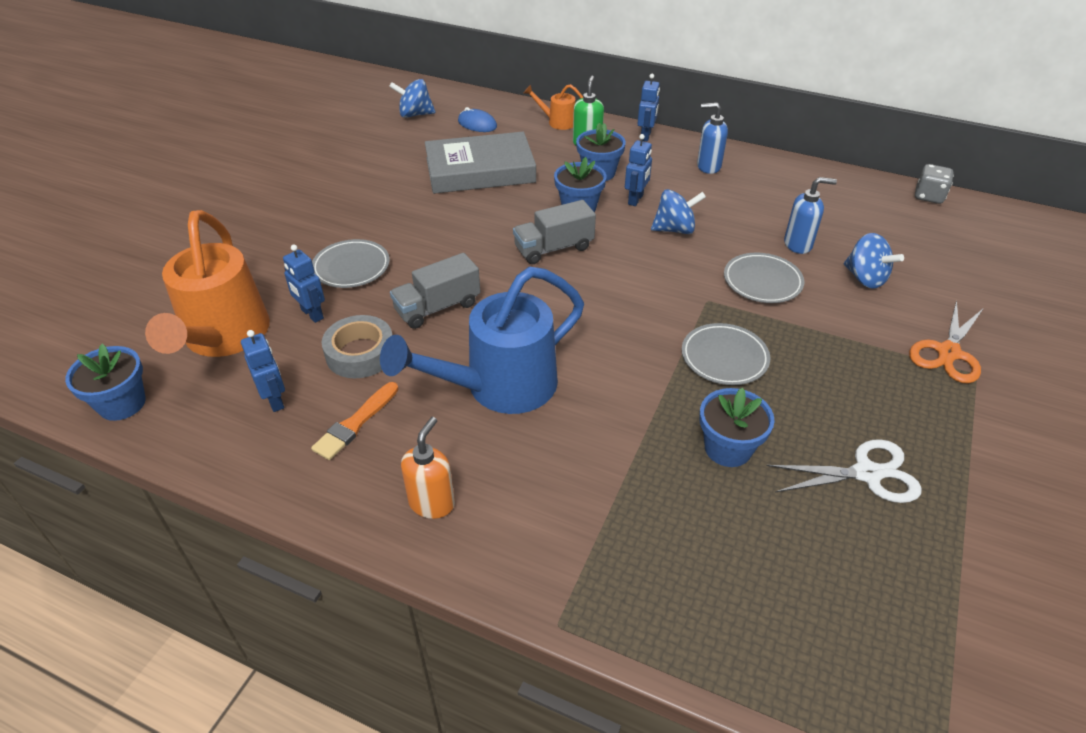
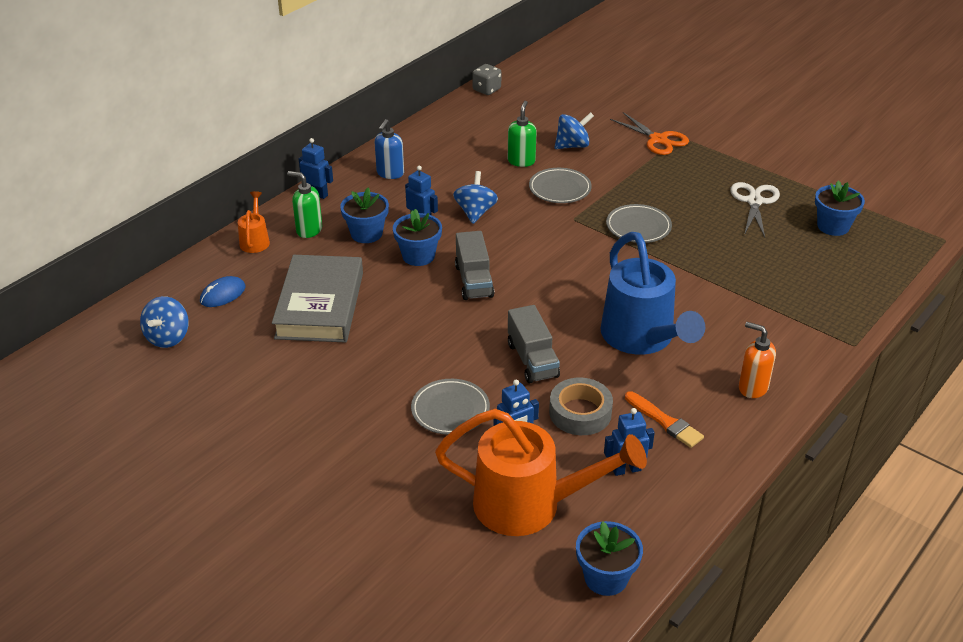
camera: 75 degrees left, 5 degrees down
orange watering can [524,84,583,130] -> orange watering can turned 150 degrees clockwise [238,191,270,253]
blue flower pot [699,387,775,467] -> blue flower pot moved to [815,180,865,236]
blue soap dispenser [784,177,837,254] -> green soap dispenser [508,101,537,167]

